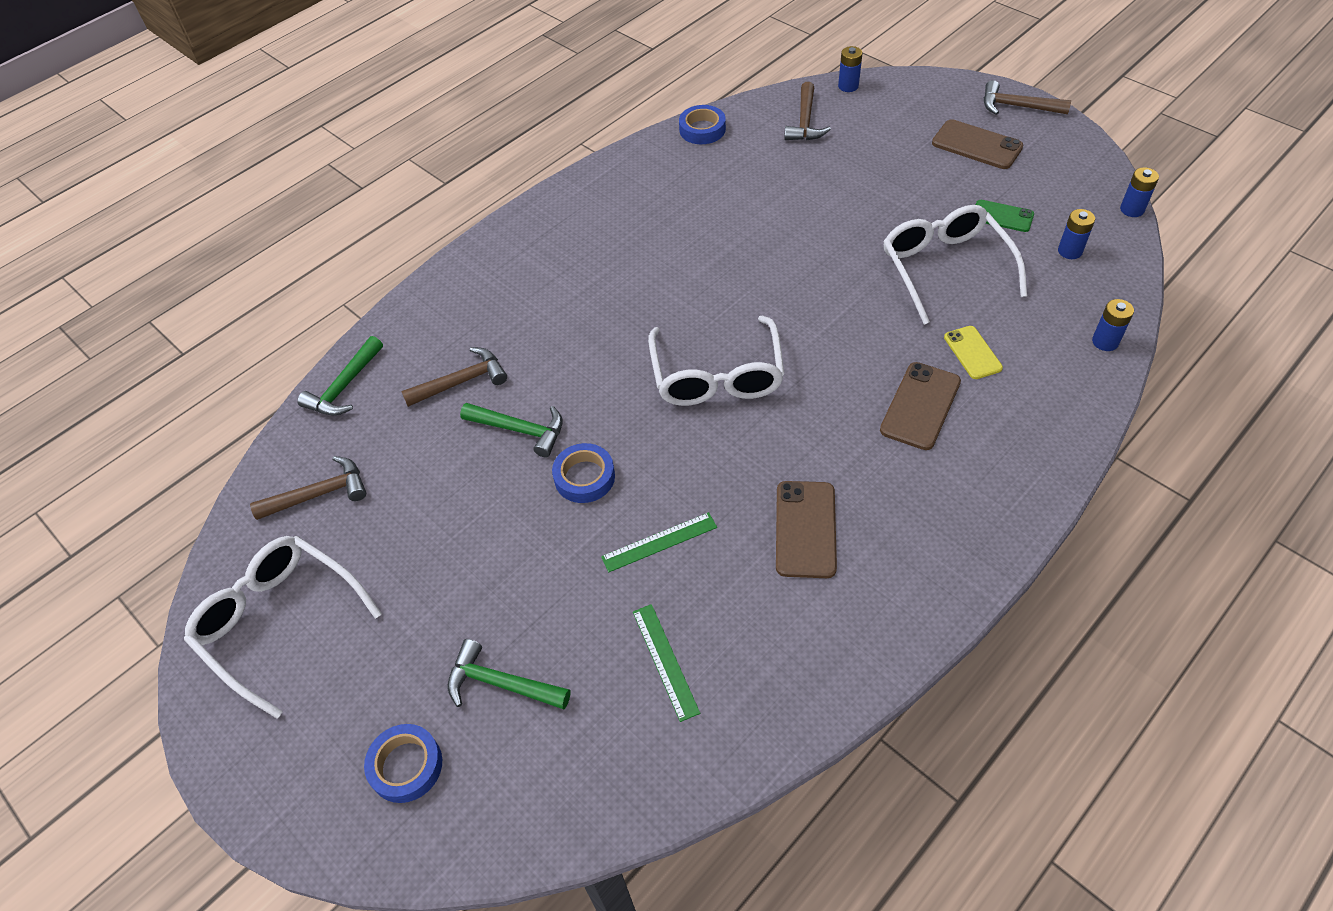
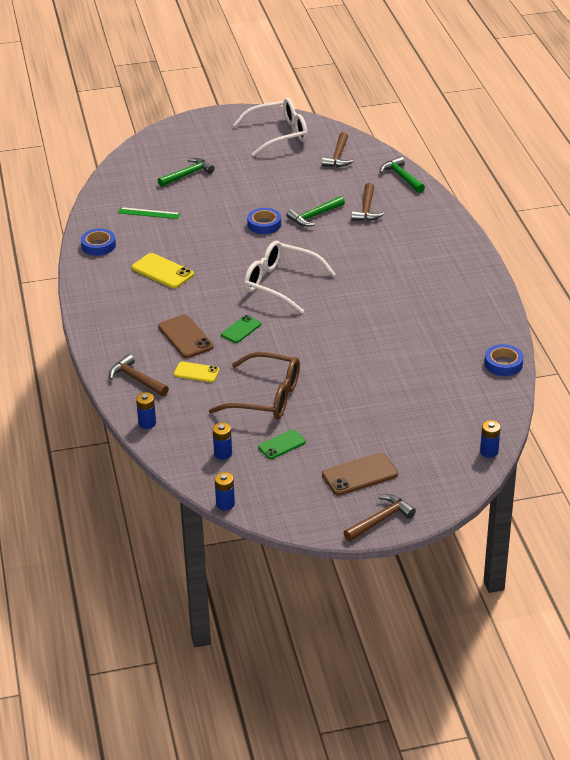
camera: 120 degrees right, 15 degrees down
blue tape [364,724,442,803] -> blue tape moved to [81,229,116,256]
green ruler [601,512,717,572] -> none
brown phone [776,481,837,578] -> yellow phone [132,253,194,289]
brown hammer [784,82,831,140] -> brown hammer moved to [109,354,169,396]
white glasses [883,205,1027,325] -> brown glasses [209,352,300,419]
none -> green phone [221,315,261,343]

